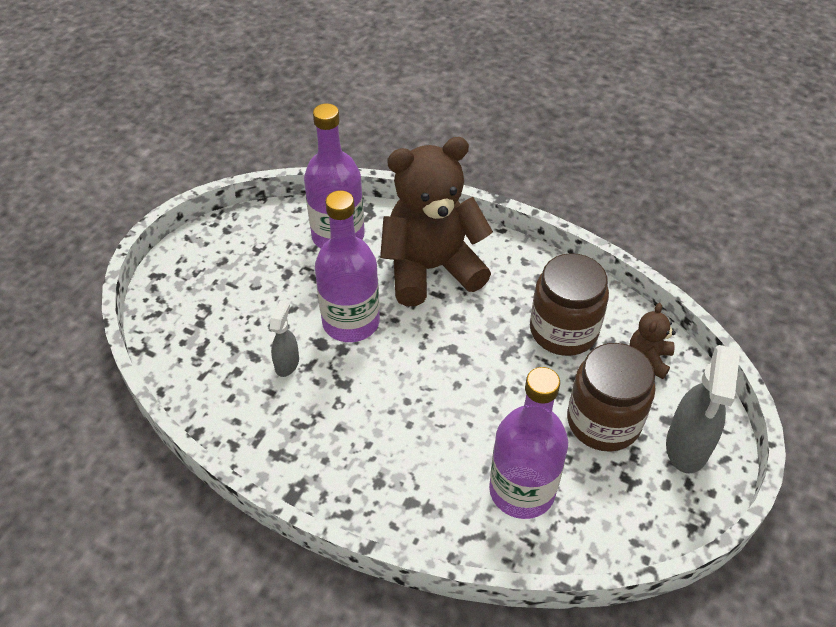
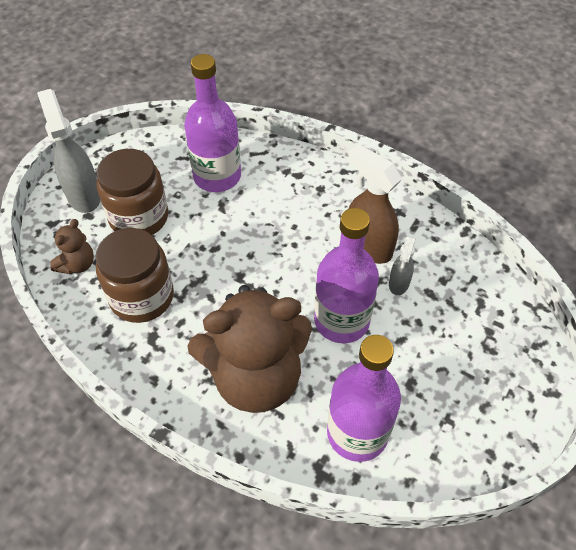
camera: 175 degrees left, 5 degrees up
grey spray bottle [666,345,740,473] -> grey spray bottle turned 45 degrees counterclockwise [37,89,100,213]
none -> brown spray bottle [348,144,402,264]

